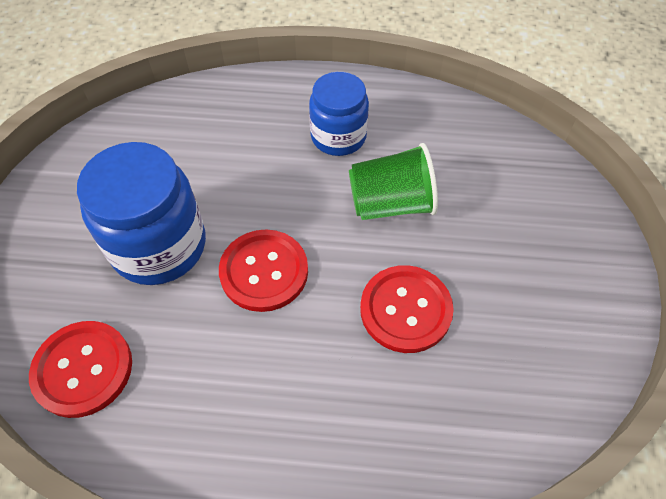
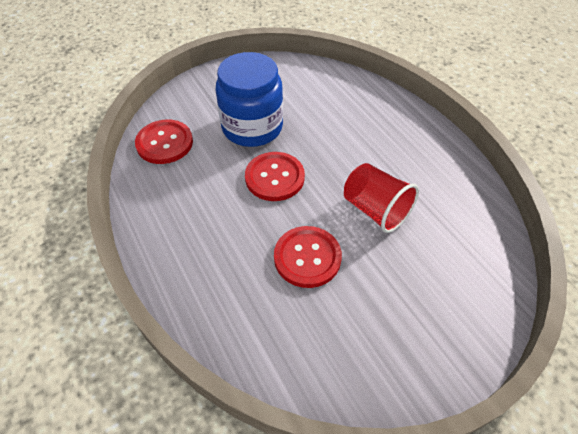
camera: 55 degrees right, 5 degrees down
blue jar [309,72,369,156] -> none
green cup [349,143,438,220] -> red cup [344,163,419,233]

